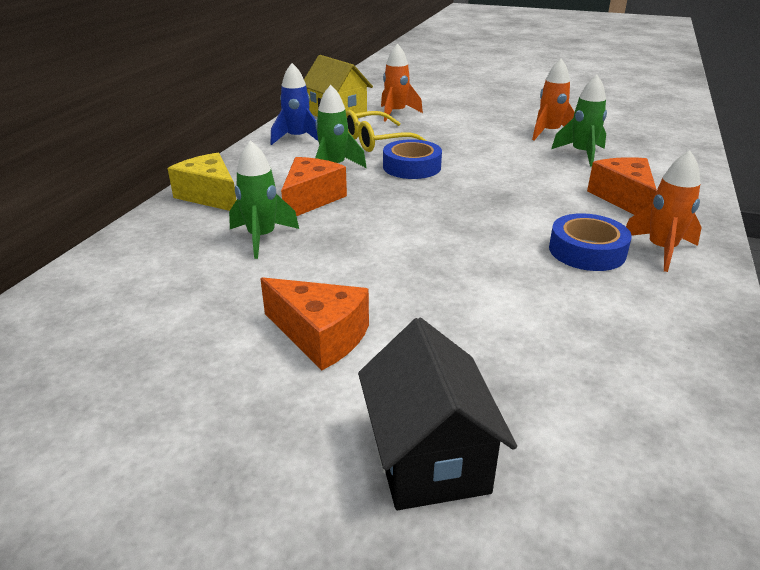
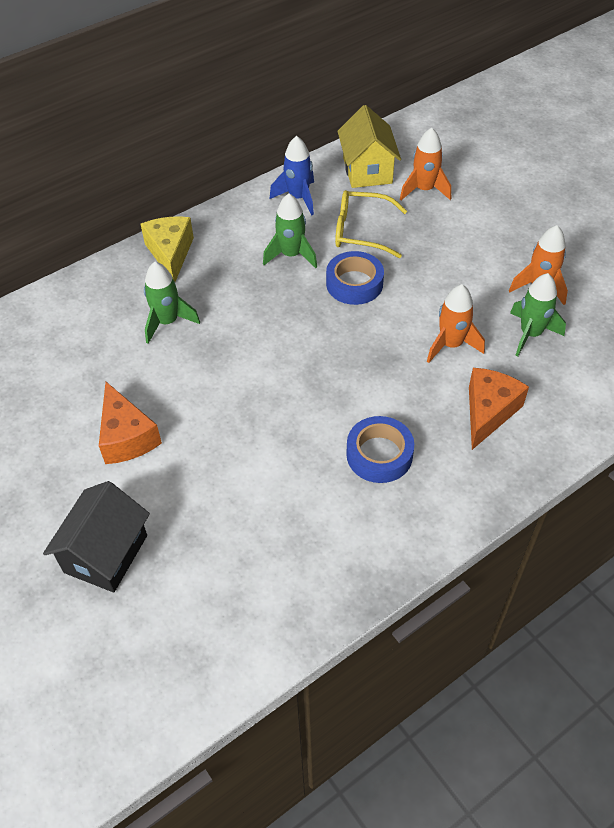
camera: 35 degrees right, 20 degrees up
orange cheese [281,157,347,216] -> none
orange rocket [626,150,702,272] -> orange rocket moved to [427,284,485,363]

